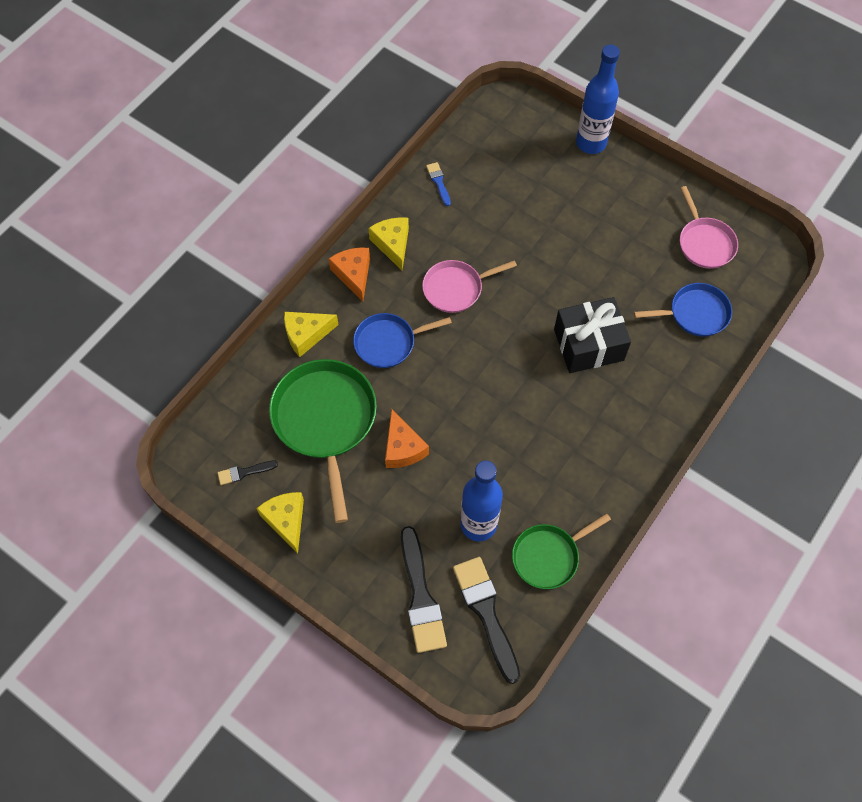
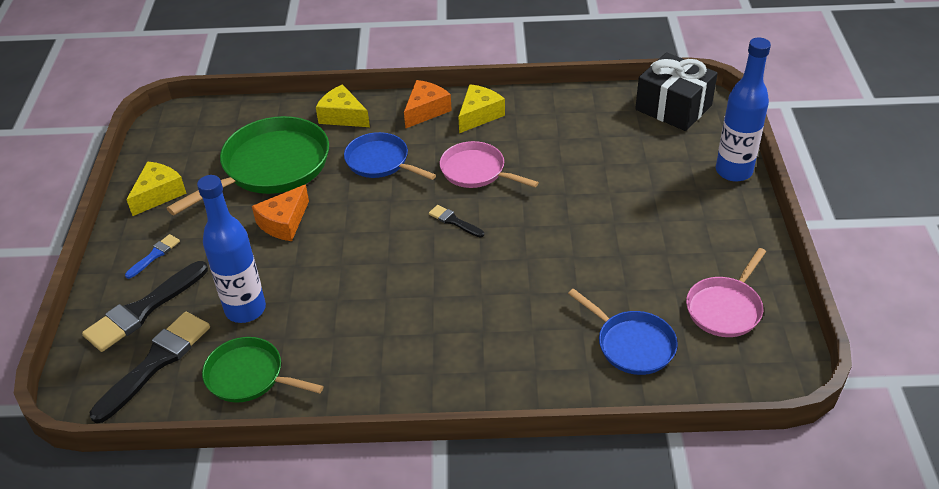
camera: 55 degrees right, 20 degrees down
black brush [218,460,278,485] -> black brush moved to [429,205,484,237]
blue brush [426,162,451,206] -> blue brush moved to [125,234,180,279]
black gift [554,297,631,373] -> black gift moved to [635,52,718,131]

